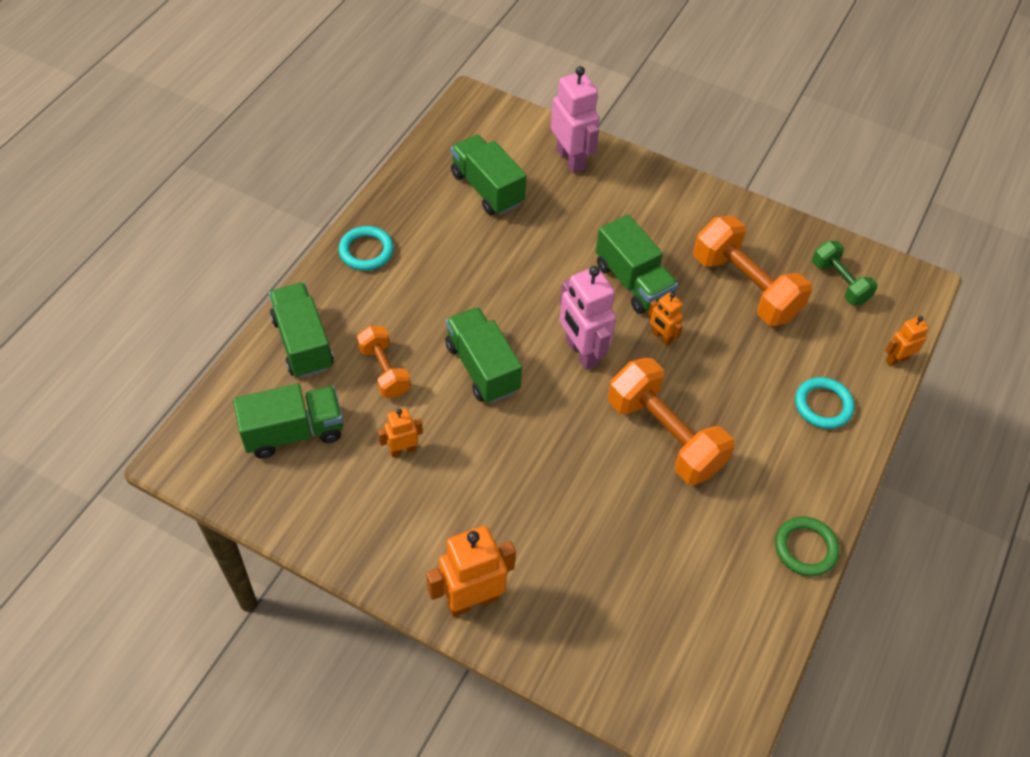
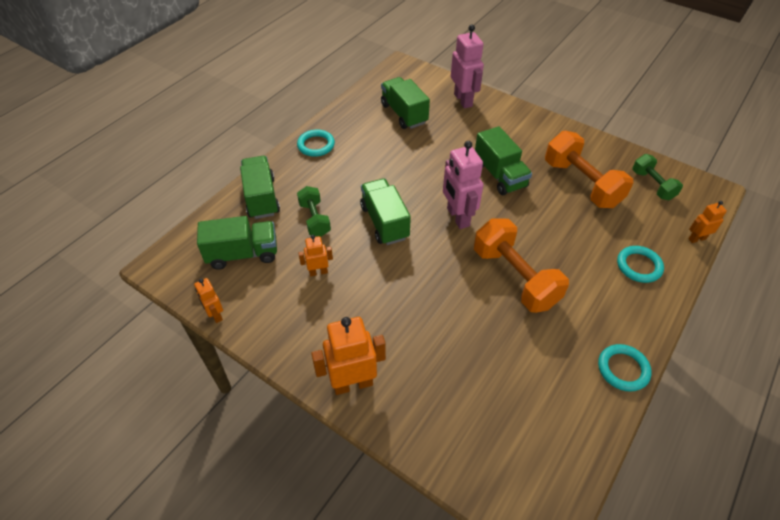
camera: 10 degrees right, 5 degrees down
orange dumbbell [357,326,411,398] -> green dumbbell [297,186,331,237]
orange robot [648,292,683,346] -> orange robot moved to [194,278,223,323]
green ring [775,517,839,576] -> turquoise ring [598,344,652,392]

